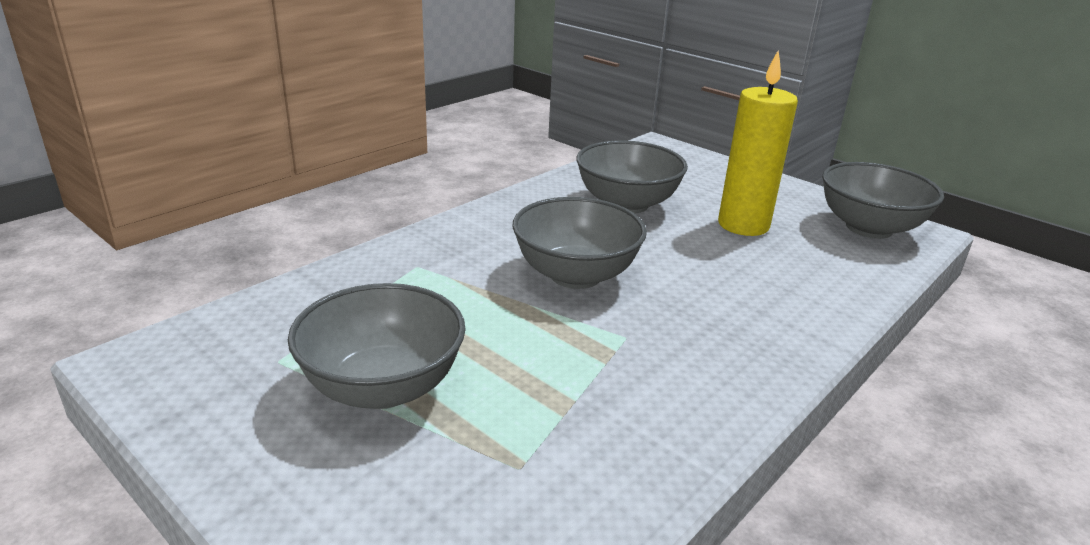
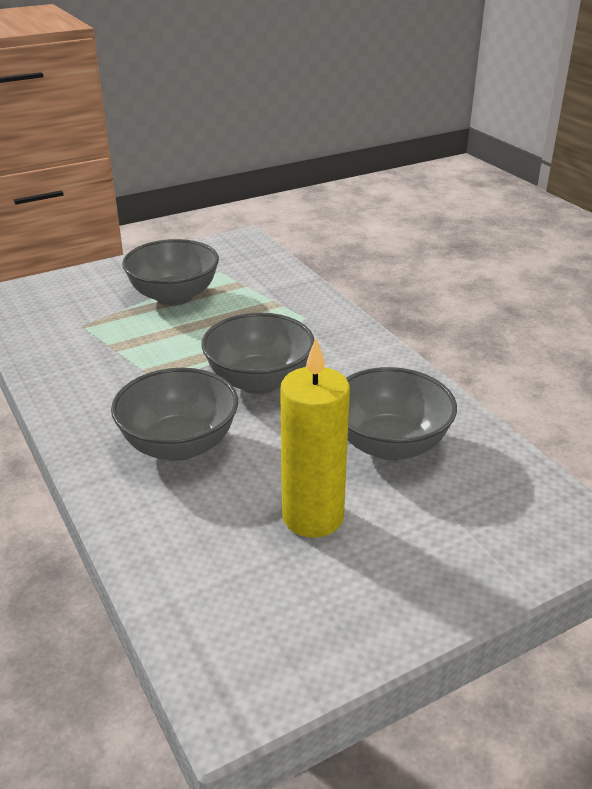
camera: 110 degrees right, 5 degrees up
grey bowl [822,162,944,239] -> grey bowl moved to [111,368,238,461]

